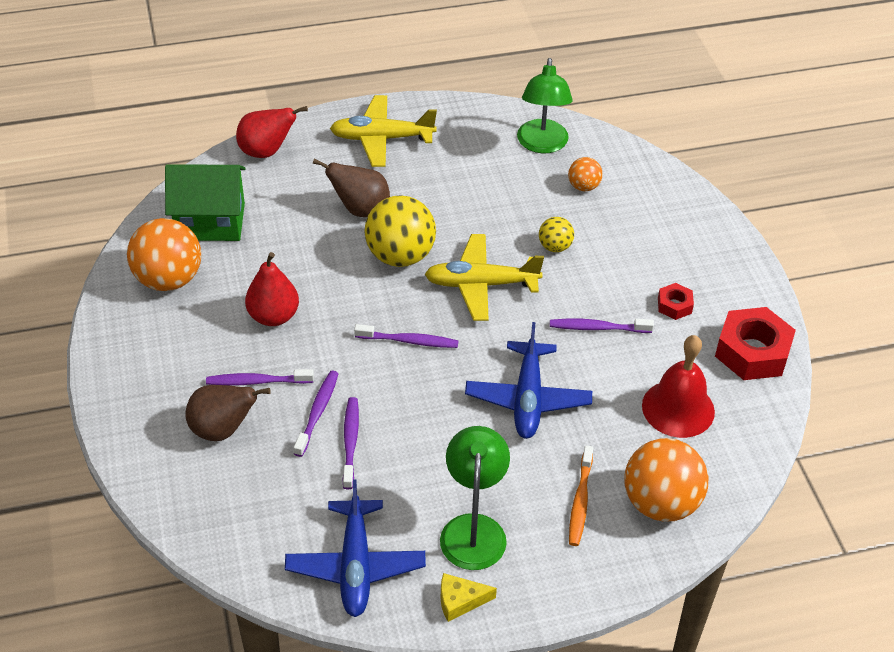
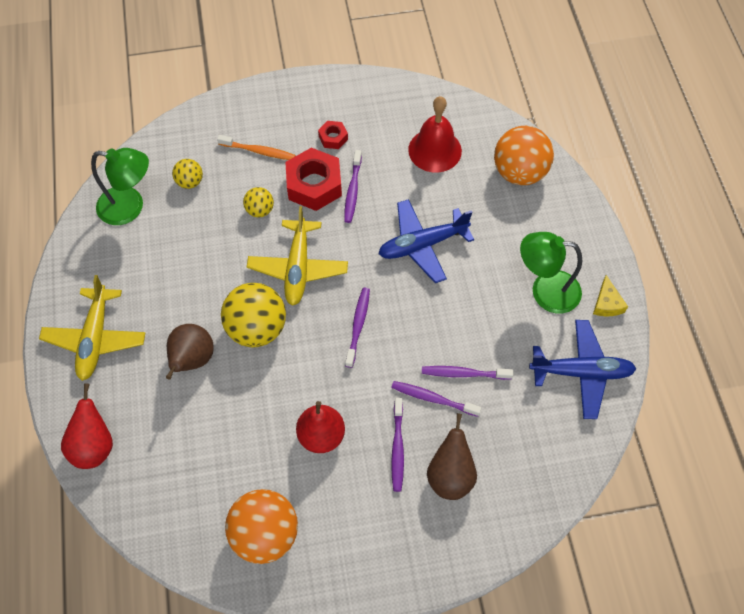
camera: 85 degrees left, 15 degrees up
green house [165,164,246,241] -> none
blue plane [465,322,592,439] -> blue plane turned 150 degrees clockwise [378,199,474,283]
orange ball [568,157,602,191] -> yellow ball [172,159,203,189]
orange toothbrush [569,445,593,546] -> orange toothbrush moved to [217,135,296,160]
red nut [715,307,796,380] -> red nut moved to [285,148,342,211]

